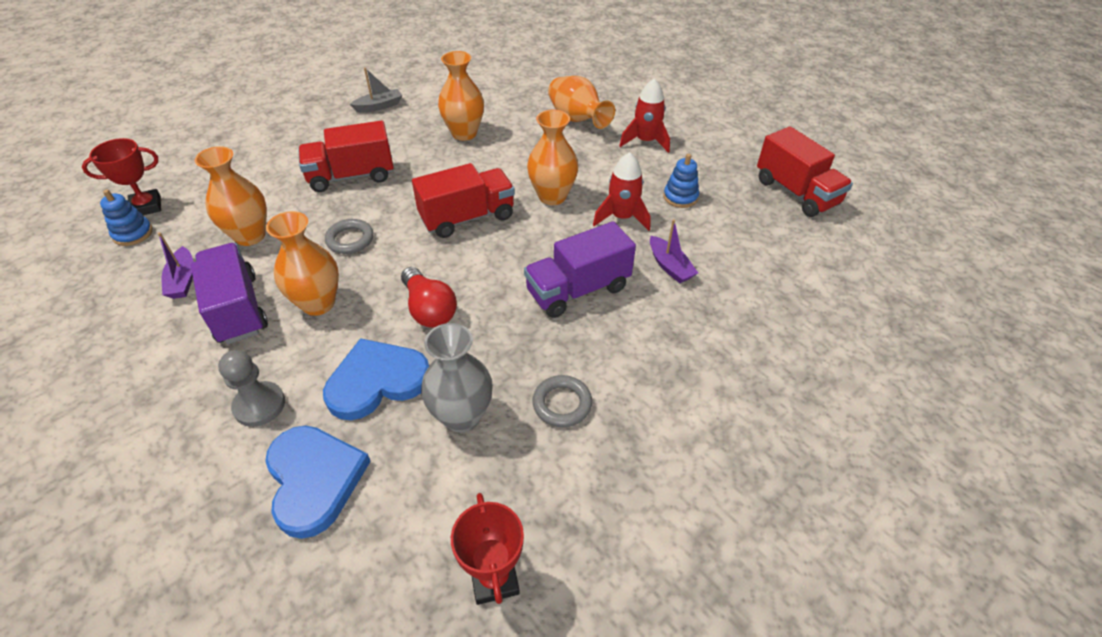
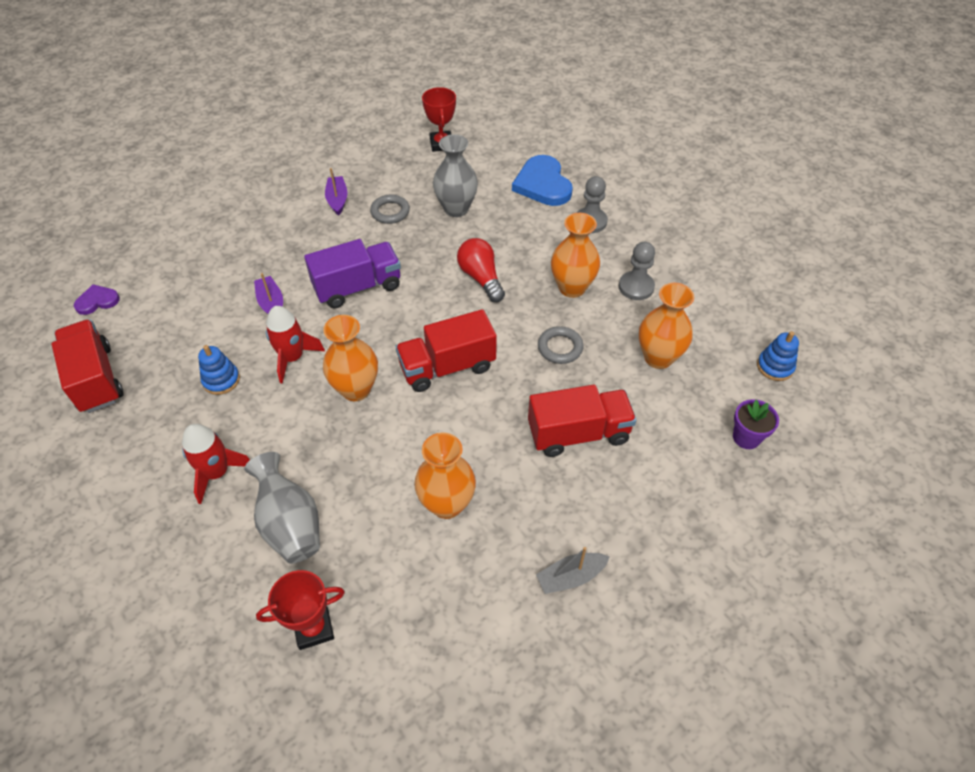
camera: 175 degrees left, 5 degrees up
red trophy [82,138,161,215] -> red trophy moved to [256,570,345,650]
purple boat [158,232,194,299] -> purple boat moved to [325,168,347,216]
purple truck [191,243,268,344] -> grey pawn [619,242,655,300]
blue heart [323,338,429,420] -> none
orange vase [548,76,615,129] -> grey vase [244,452,320,564]
none -> purple heart [74,284,120,315]
none -> purple flower pot [733,399,779,449]

